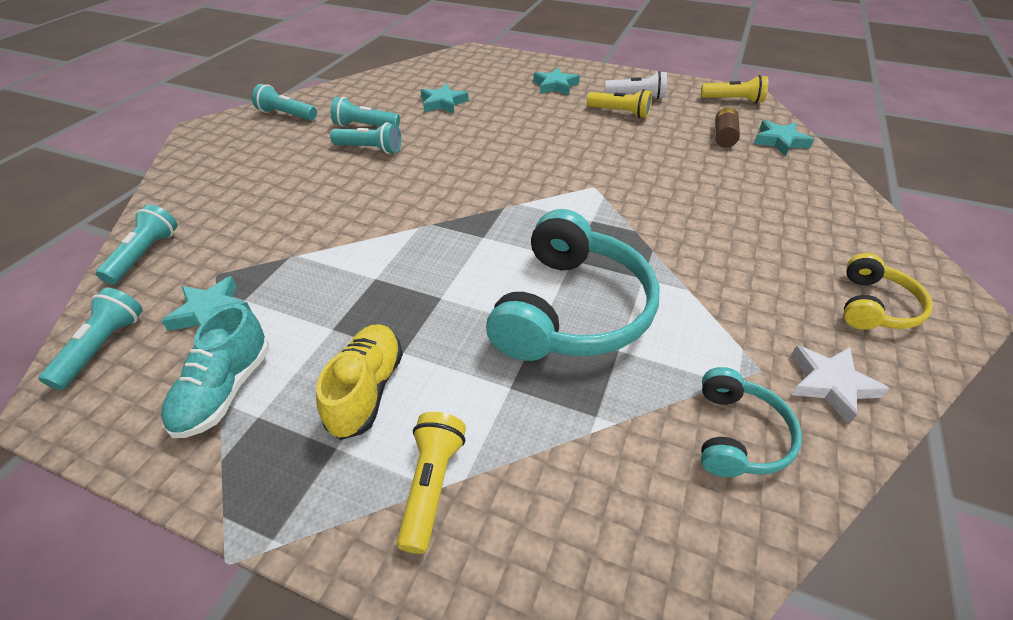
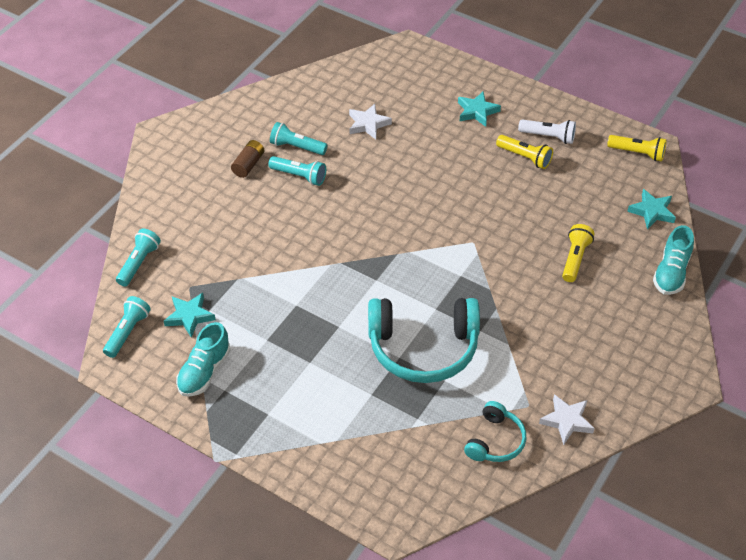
camera: 10 degrees right, 5 degrees up
turquoise flashlight [252,84,317,121] -> none
yellow shoe [316,324,403,440] -> none
yellow flashlight [397,412,466,554] -> yellow flashlight moved to [562,224,595,282]
turquoise star [421,84,469,113] -> white star [349,104,392,140]
turquoise headphones [486,209,660,361] -> turquoise headphones turned 60 degrees clockwise [368,298,480,383]
brown battery [715,107,740,148] -> brown battery moved to [231,140,264,178]
yellow headphones [844,253,933,330] -> none
none -> turquoise shoe [653,225,694,295]

